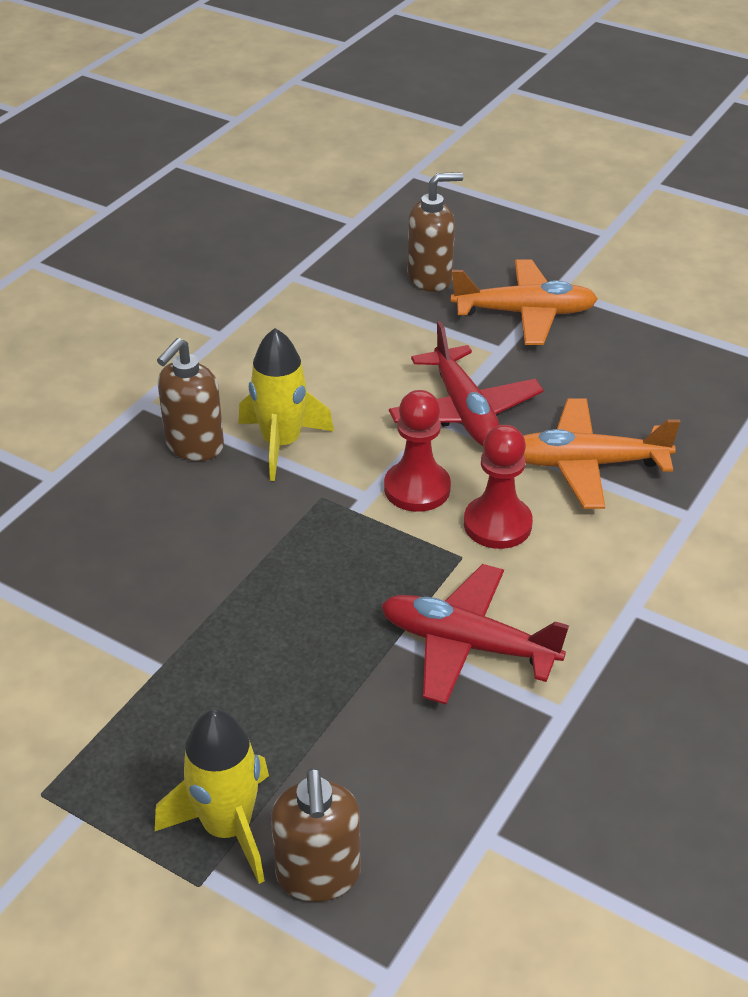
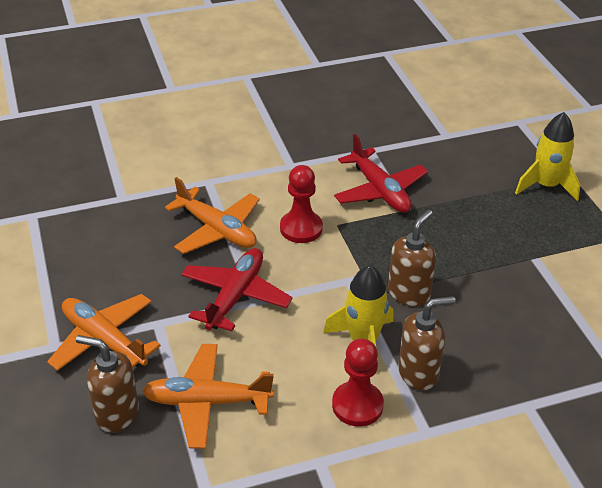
camera: 140 degrees left, 0 degrees up
brown soap dispenser [271,768,361,902] -> brown soap dispenser moved to [388,210,436,306]
red pawn [384,390,451,512] -> red pawn moved to [332,338,384,427]
none -> orange plane [142,344,274,449]

